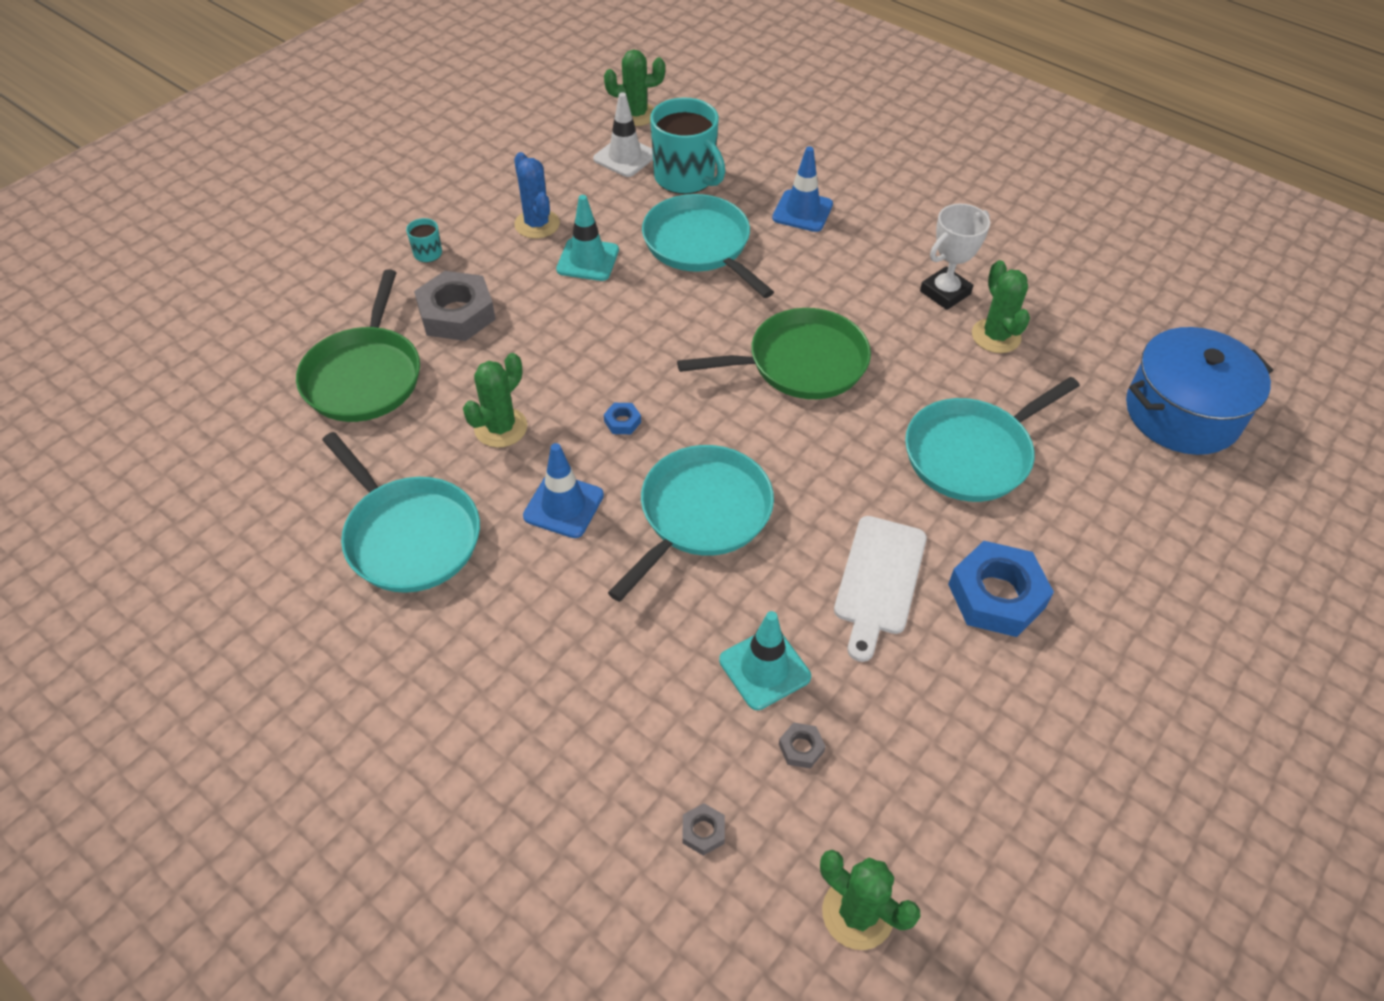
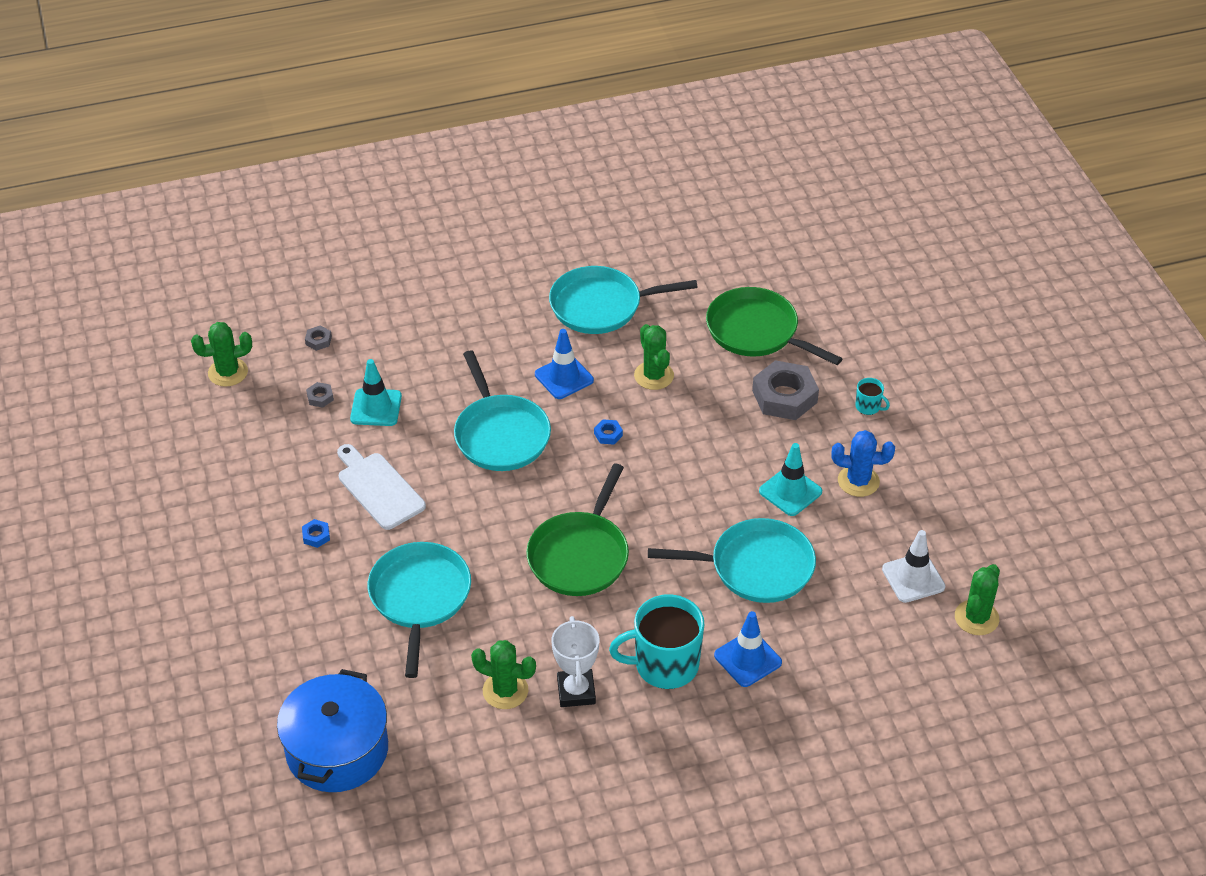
camera: 125 degrees right, 5 degrees down
turquoise mug [650,97,725,194] -> turquoise mug moved to [609,594,704,689]
blue nut [948,541,1054,637] -> blue nut [302,519,330,548], size x0.43

